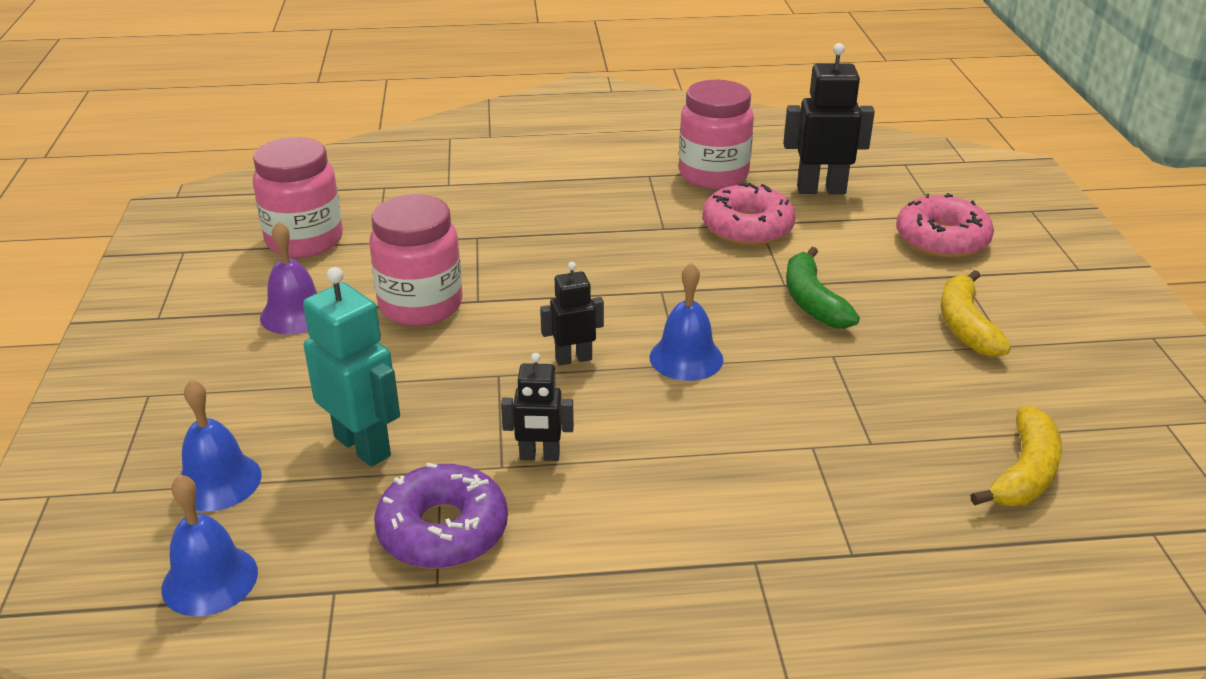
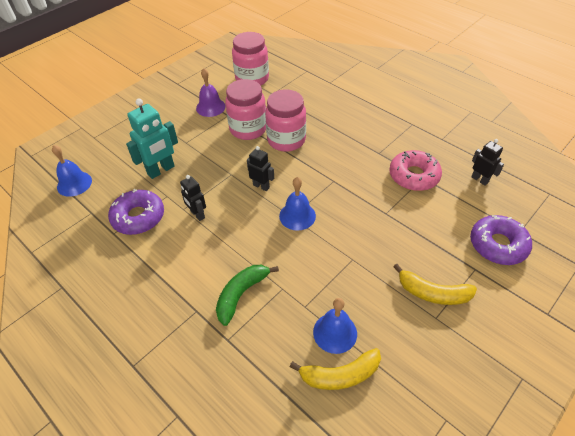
camera: 50 degrees right, 15 degrees up
blue bell [181,379,262,511] -> blue bell moved to [313,298,357,354]
turquoise robot [303,267,400,467] -> turquoise robot turned 45 degrees clockwise [126,99,178,179]
pink jar [679,80,754,189] -> pink jar moved to [265,89,306,152]
black robot [783,43,875,194] -> black robot [471,139,504,185], size x0.60
green banana [786,247,860,329] -> green banana moved to [216,265,279,326]
pink donut [896,193,994,258] -> purple donut [470,215,532,265]
yellow banana [941,270,1011,357] -> yellow banana turned 120 degrees counterclockwise [393,264,477,305]

